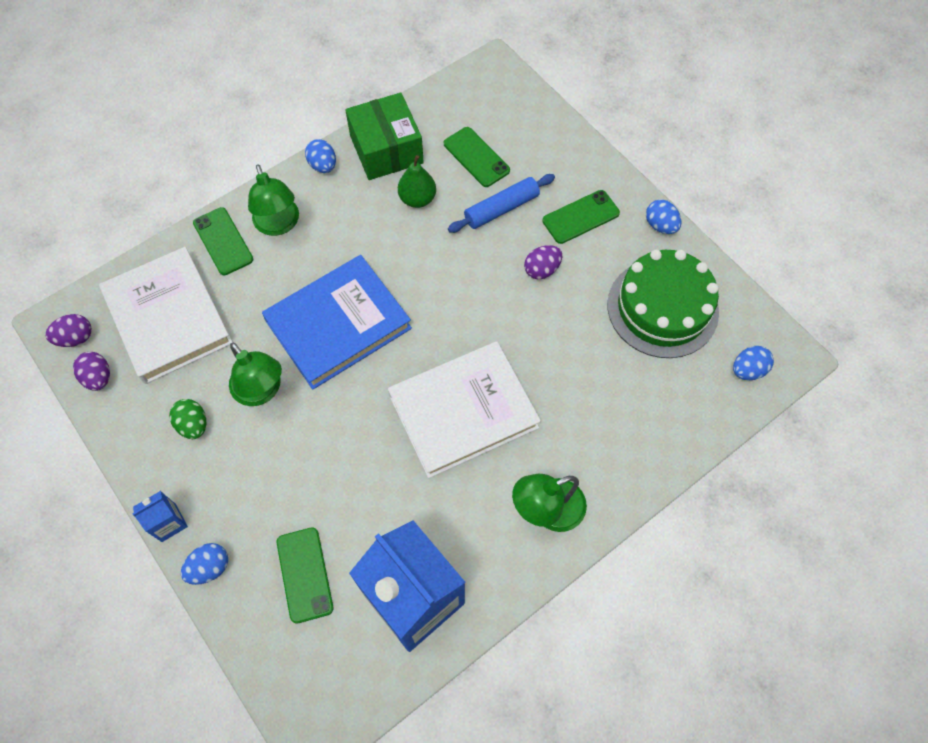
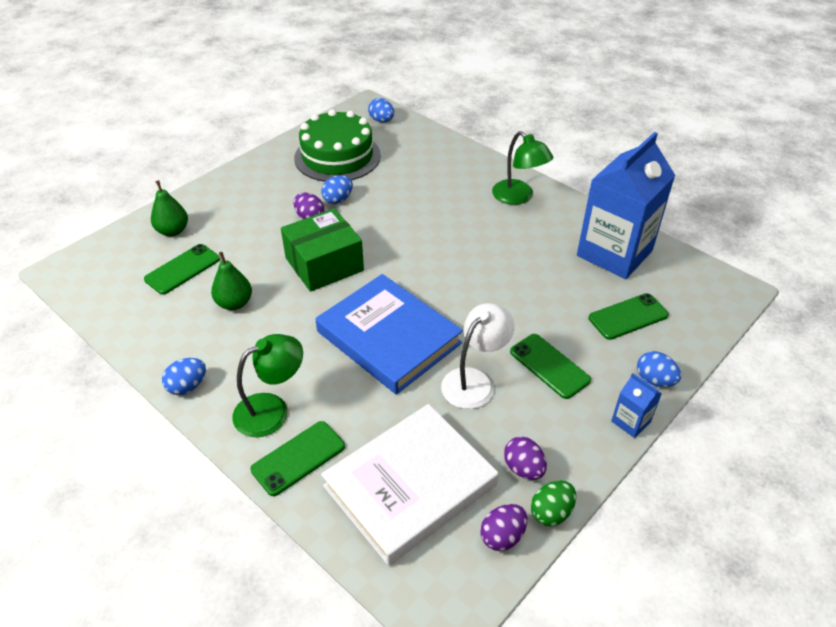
camera: 100 degrees left, 20 degrees down
purple egg [45,314,92,347] -> purple egg moved to [504,436,547,480]
green egg [169,399,206,439] -> green egg moved to [531,481,576,526]
green lamp [229,343,282,406] -> white lamp [441,303,515,409]
green box [345,93,424,180] -> green box moved to [281,208,364,292]
white book [388,342,541,478] -> none
blue rolling pin [448,174,555,233] -> none
green phone [542,190,620,244] -> green phone moved to [510,334,591,399]
blue egg [646,199,681,234] -> blue egg moved to [321,175,353,204]
none -> green pear [151,180,188,236]

